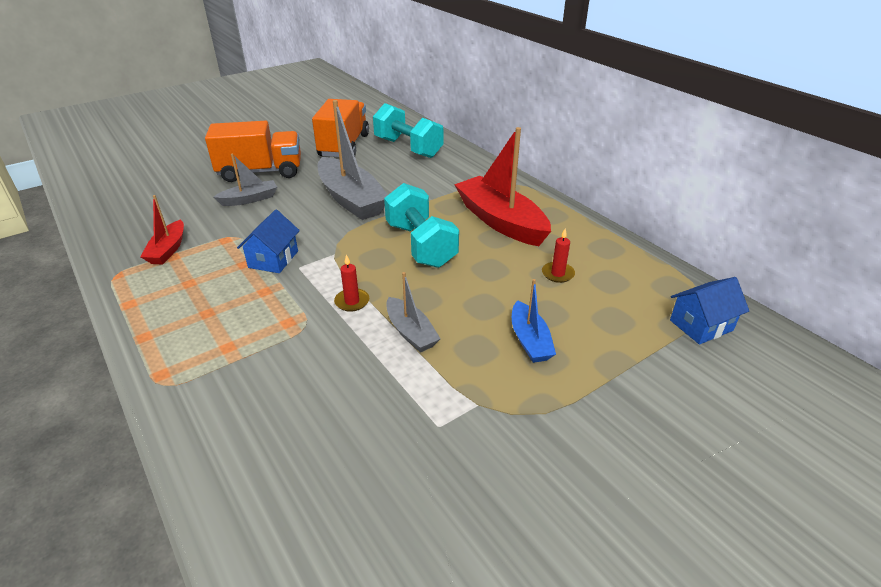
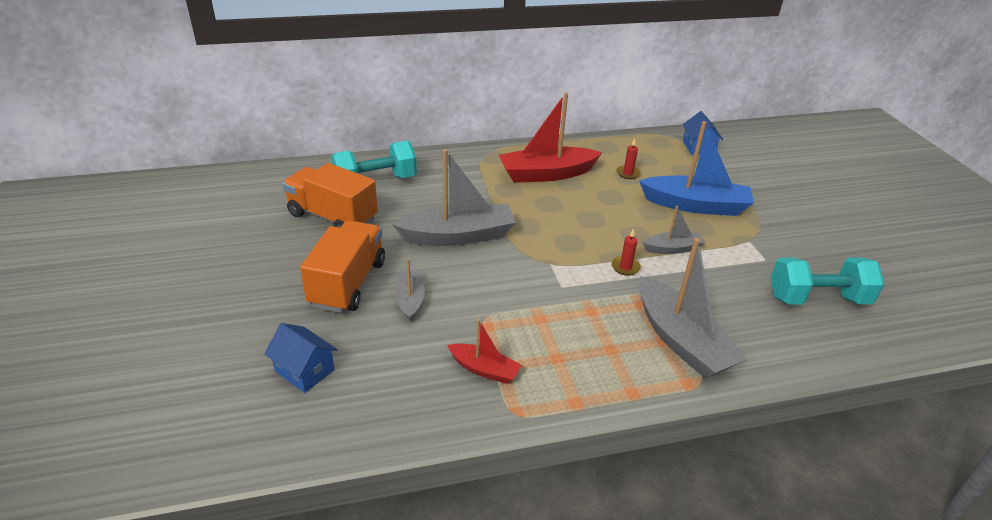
camera: 70 degrees left, 0 degrees up
blue house [237,210,300,273] -> blue house moved to [264,323,338,393]
turquoise dumbbell [384,183,459,268] -> turquoise dumbbell moved to [771,257,884,305]
blue boat [512,279,556,363] -> blue boat [639,121,754,216], size x1.91
none -> grey boat [639,238,747,378]

